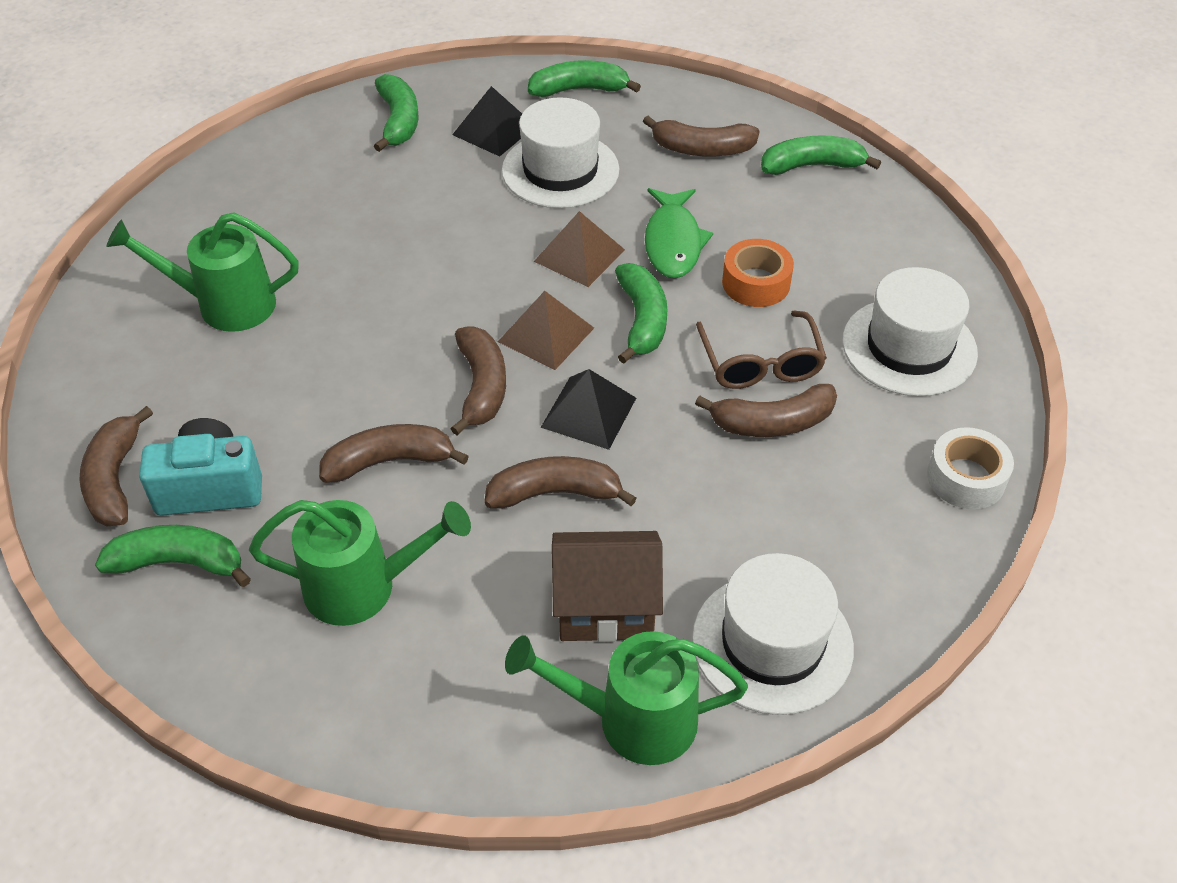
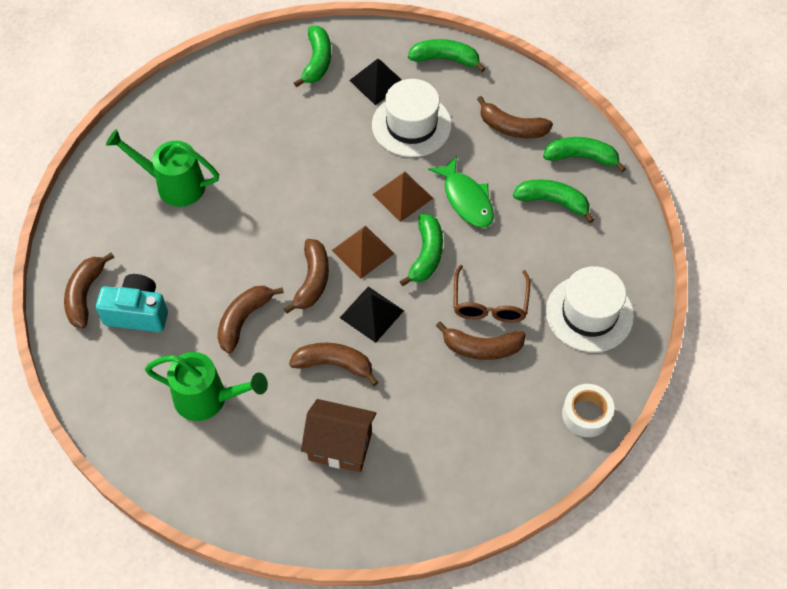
camera: 15 degrees right, 10 degrees up
green banana [95,525,251,587] -> green banana moved to [513,179,595,223]
brown banana [319,424,469,483] -> brown banana turned 60 degrees counterclockwise [217,286,284,354]
green watering can [505,631,748,765] -> none
green fish [645,188,713,278] -> green fish turned 45 degrees counterclockwise [428,156,494,228]
white hat [692,553,854,715] -> none
orange tape [722,239,794,307] -> none

